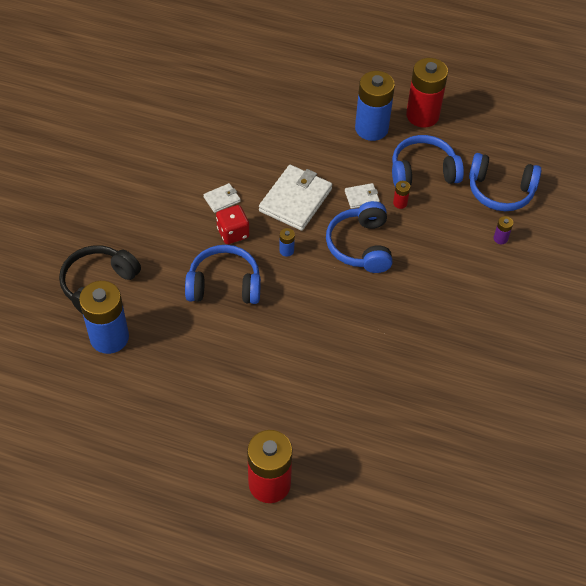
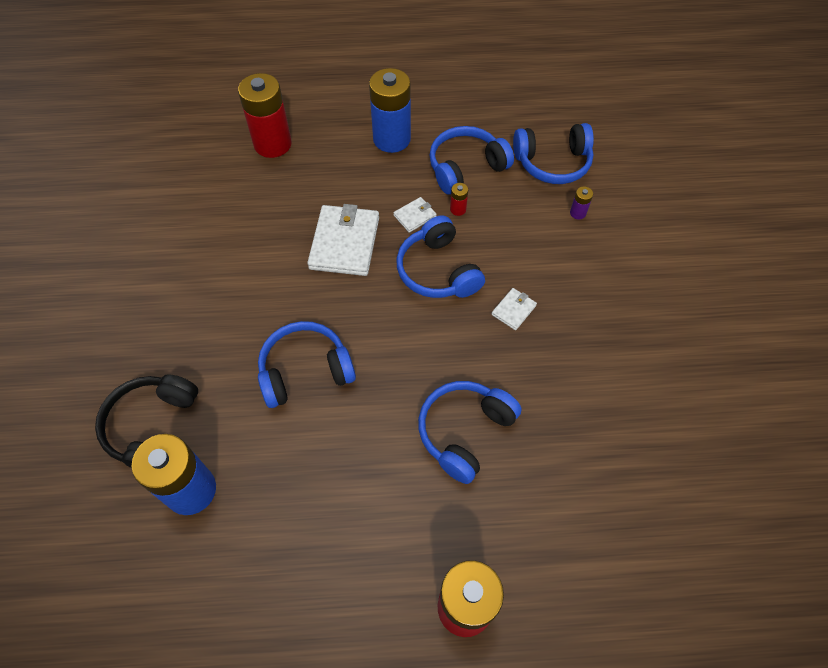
camera: 20 degrees left, 5 degrees up
white wallet [203,183,241,213] -> white wallet moved to [492,288,537,330]
red dice [216,205,249,244] -> none
blue battery [279,228,295,257] -> none
red battery [406,58,448,127] -> red battery moved to [238,73,292,158]
none -> blue headphones [418,381,522,484]

